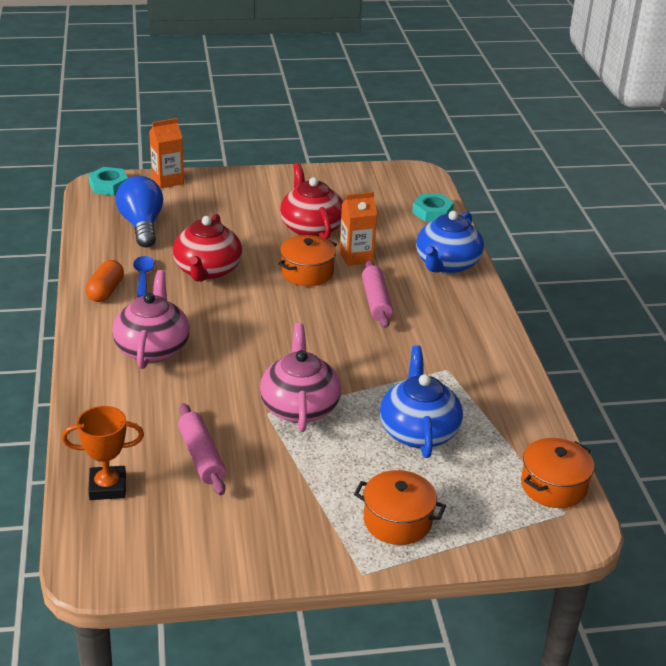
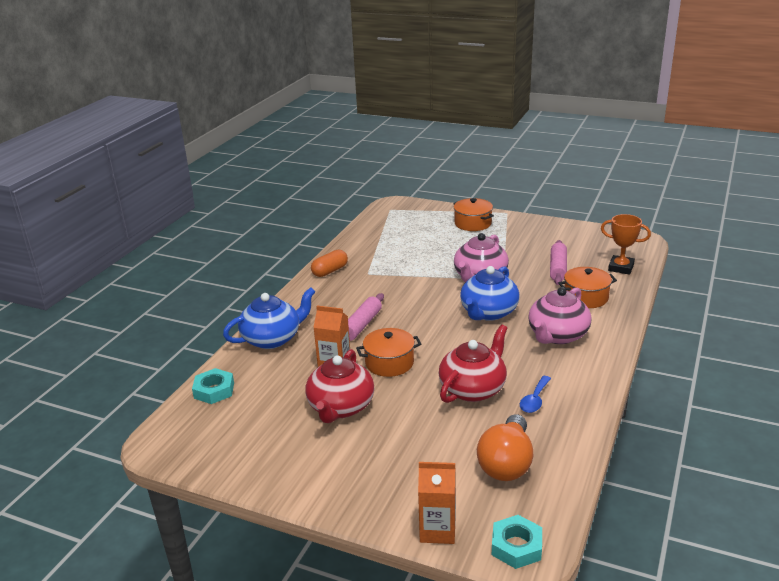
camera: 145 degrees left, 5 degrees down
orange capsule [86,260,124,302] -> orange capsule moved to [311,250,348,277]
blue light bulb [116,176,163,247] -> orange light bulb [477,414,533,481]
blue teapot [380,345,463,458] -> blue teapot moved to [460,266,519,321]
orange pot [521,438,594,508] -> orange pot moved to [558,267,617,308]

